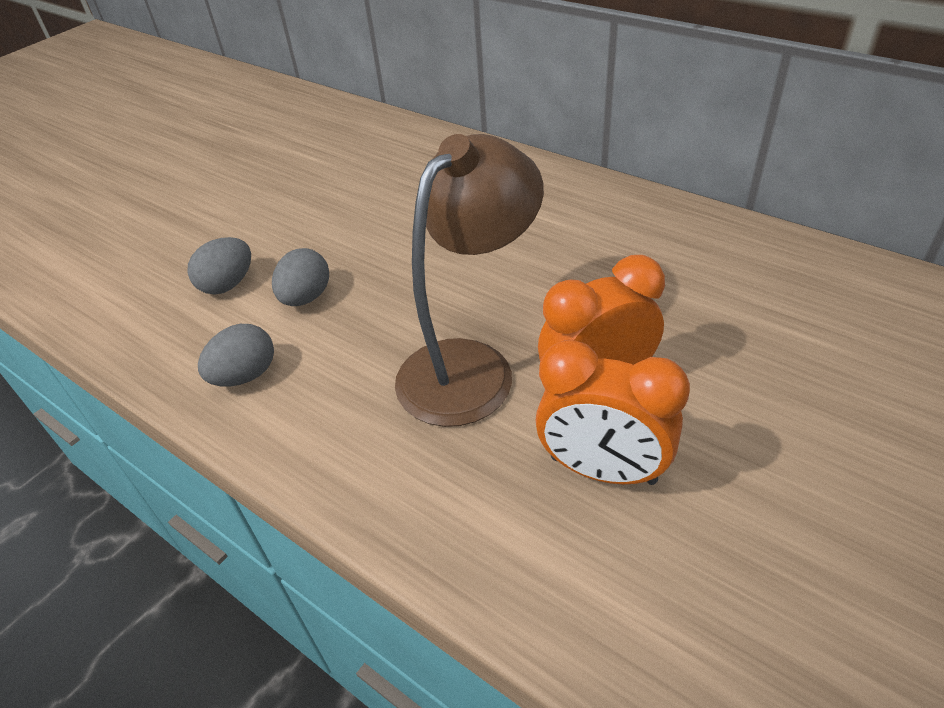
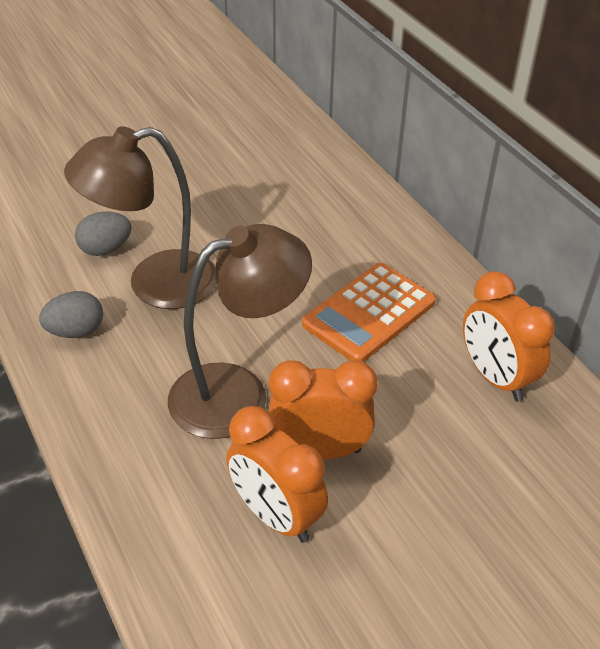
camera: 20 degrees right, 0 degrees up
grey egg [272,248,329,306] -> brown lamp [64,126,217,309]
none -> orange calculator [302,263,436,362]
none -> orange clock [463,271,555,402]

